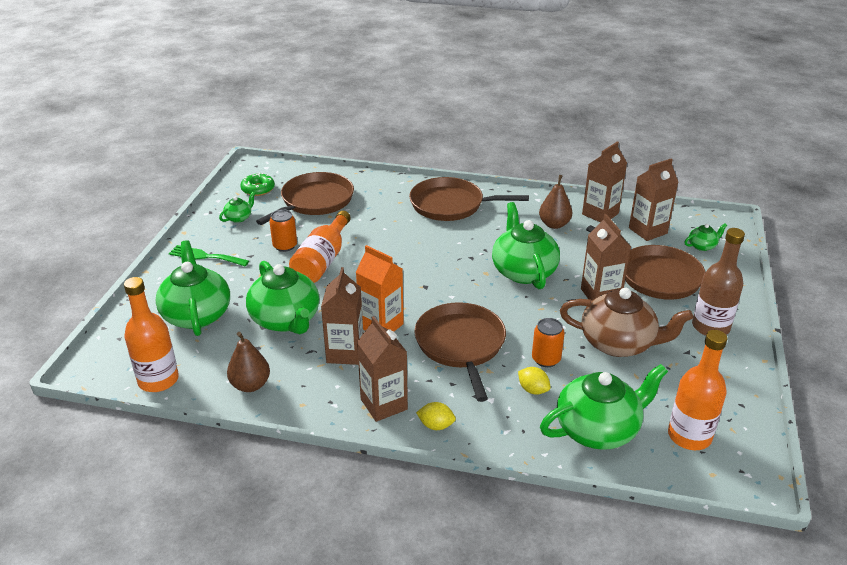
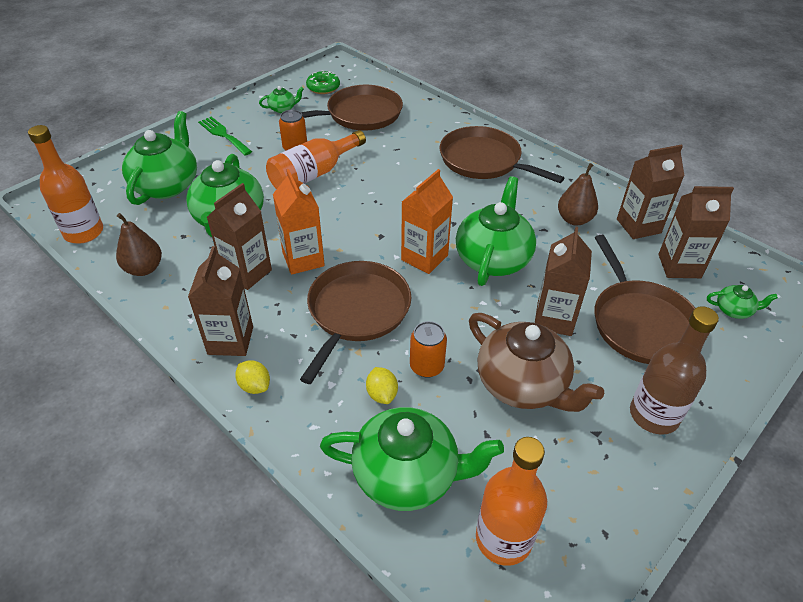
camera: 30 degrees right, 10 degrees up
none -> orange carton [401,169,453,274]

